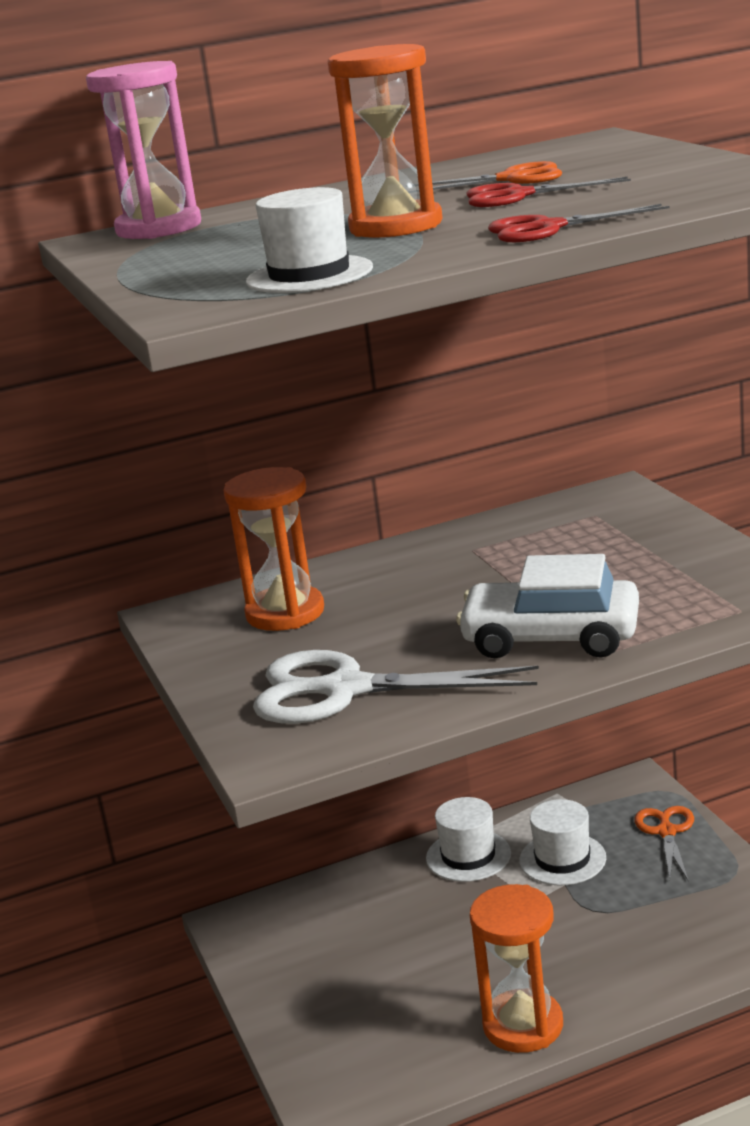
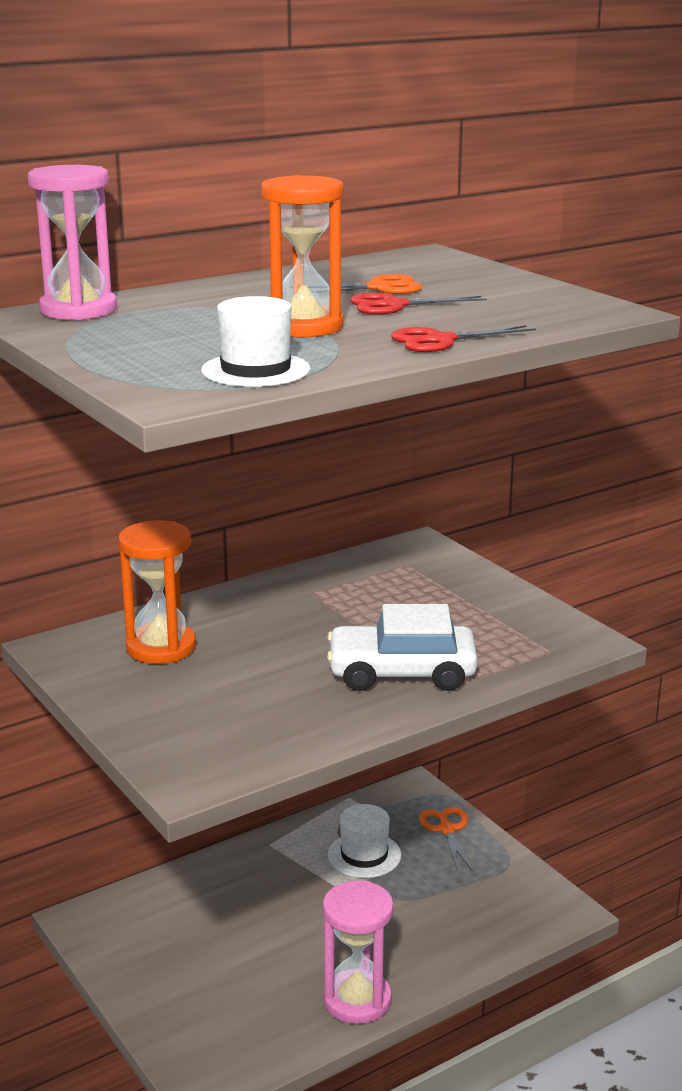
camera: 15 degrees left, 0 degrees up
white scissors [253,650,539,724] -> none
white hat [426,797,511,882] -> none
orange hourglass [470,884,563,1053] -> pink hourglass [323,881,394,1024]

